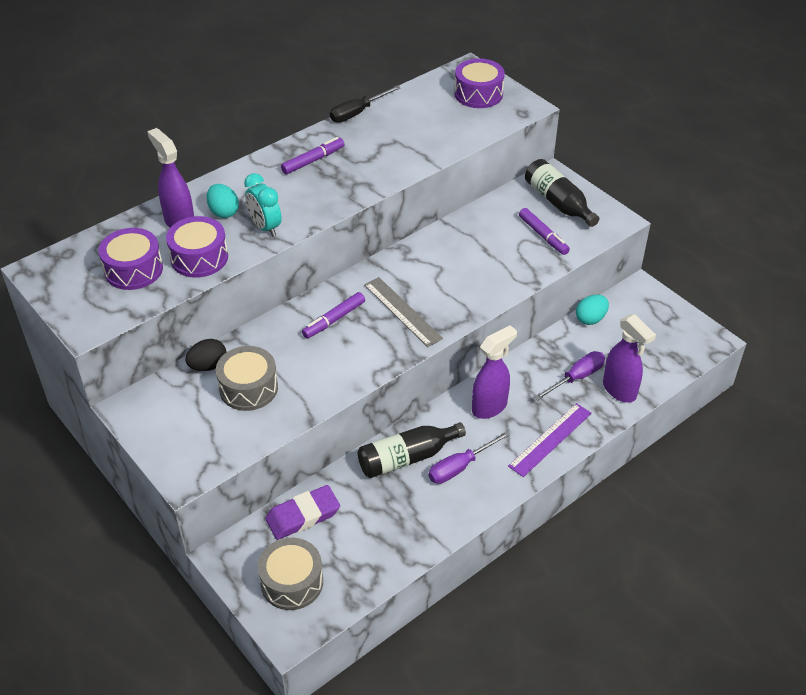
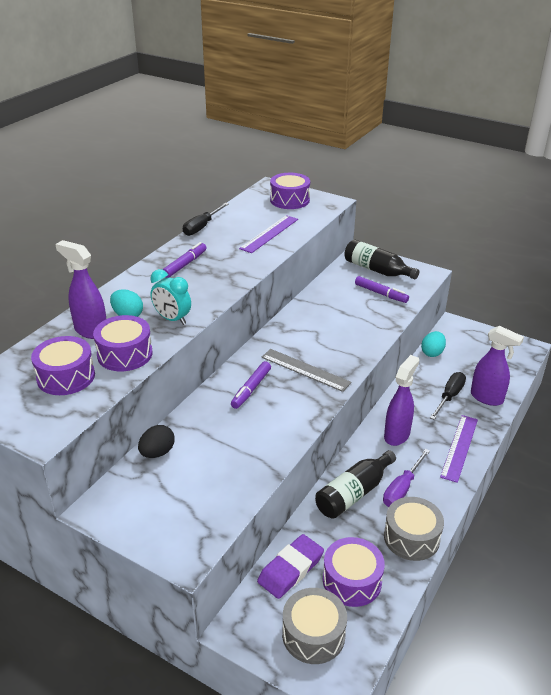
camera: 20 degrees left, 10 degrees down
grey drum [216,346,278,411] -> grey drum moved to [384,497,444,561]
purple screwdriver [534,351,605,401] -> black screwdriver [430,372,466,420]
none -> purple ruler [239,215,298,253]
none -> purple drum [323,537,385,607]

